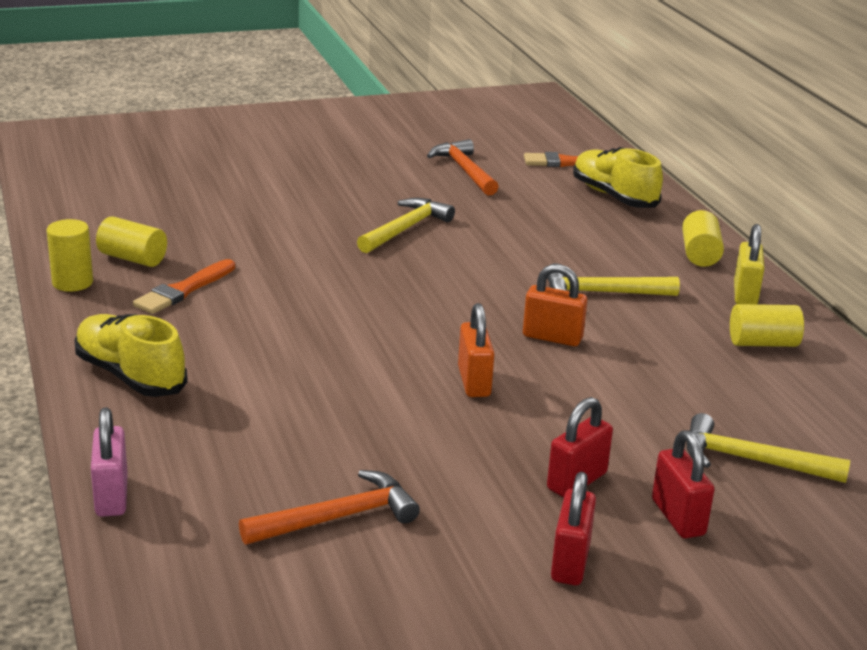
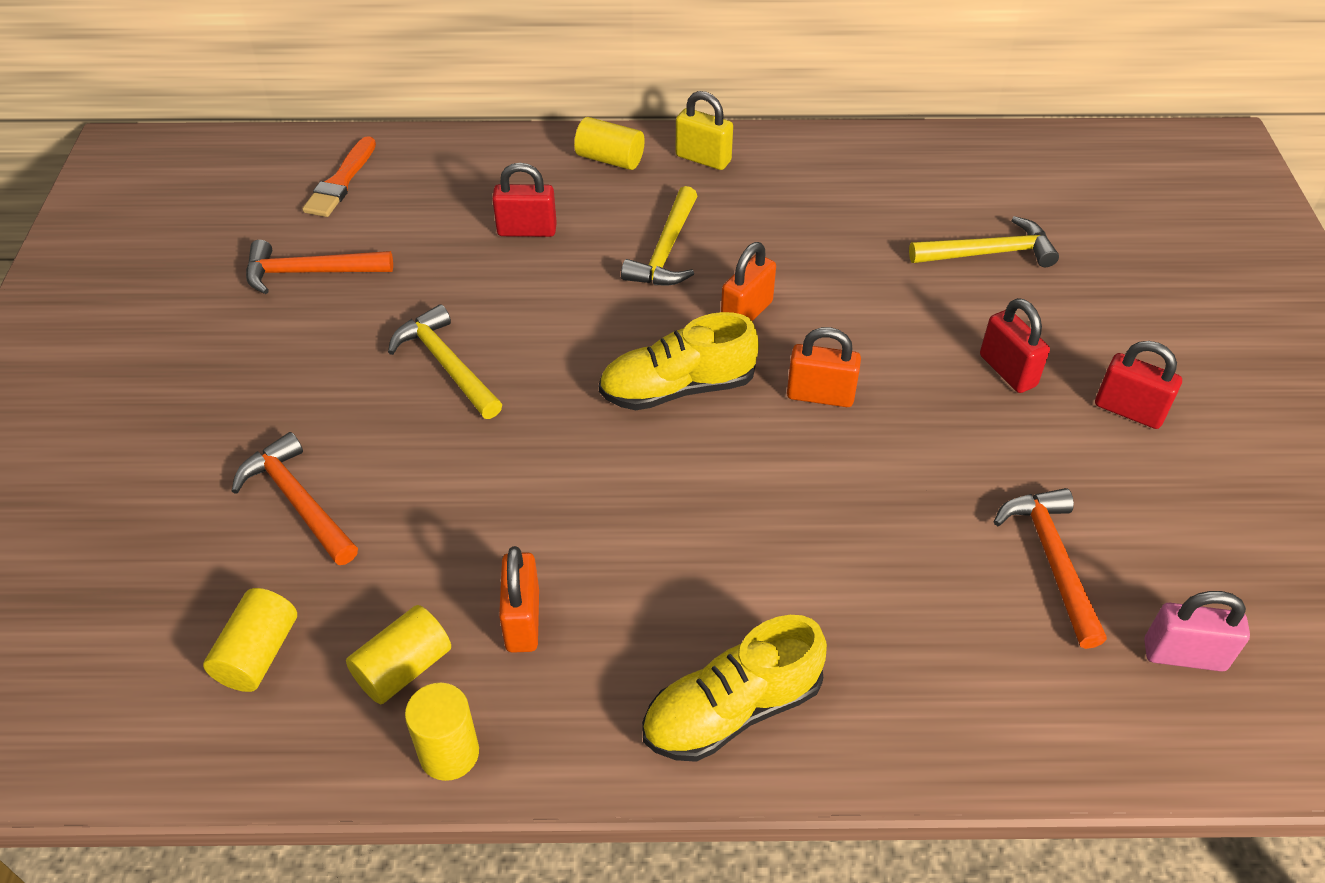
camera: 70 degrees left, 20 degrees up
pink padlock [91,408,128,517] -> pink padlock moved to [1144,591,1250,672]
orange brush [133,259,235,314] -> orange padlock [499,546,539,653]
yellow shoe [573,147,663,208] -> yellow shoe moved to [599,312,759,410]
red padlock [652,430,715,538] -> red padlock moved to [492,163,557,237]
yellow hammer [687,413,850,483] -> yellow hammer turned 135 degrees counterclockwise [909,216,1059,267]
yellow cylinder [730,304,804,347] -> yellow cylinder moved to [203,588,297,692]
none -> orange hammer [232,432,358,565]

